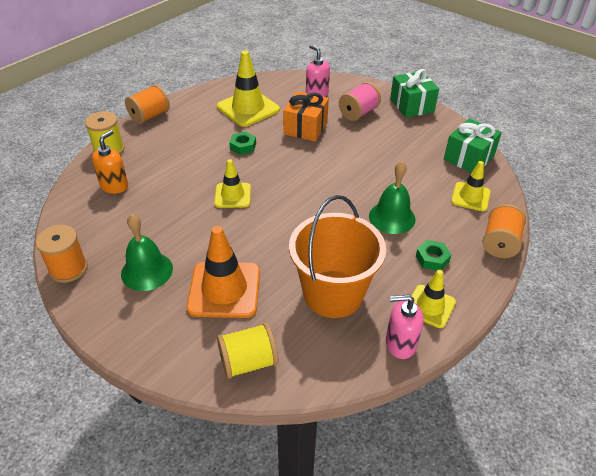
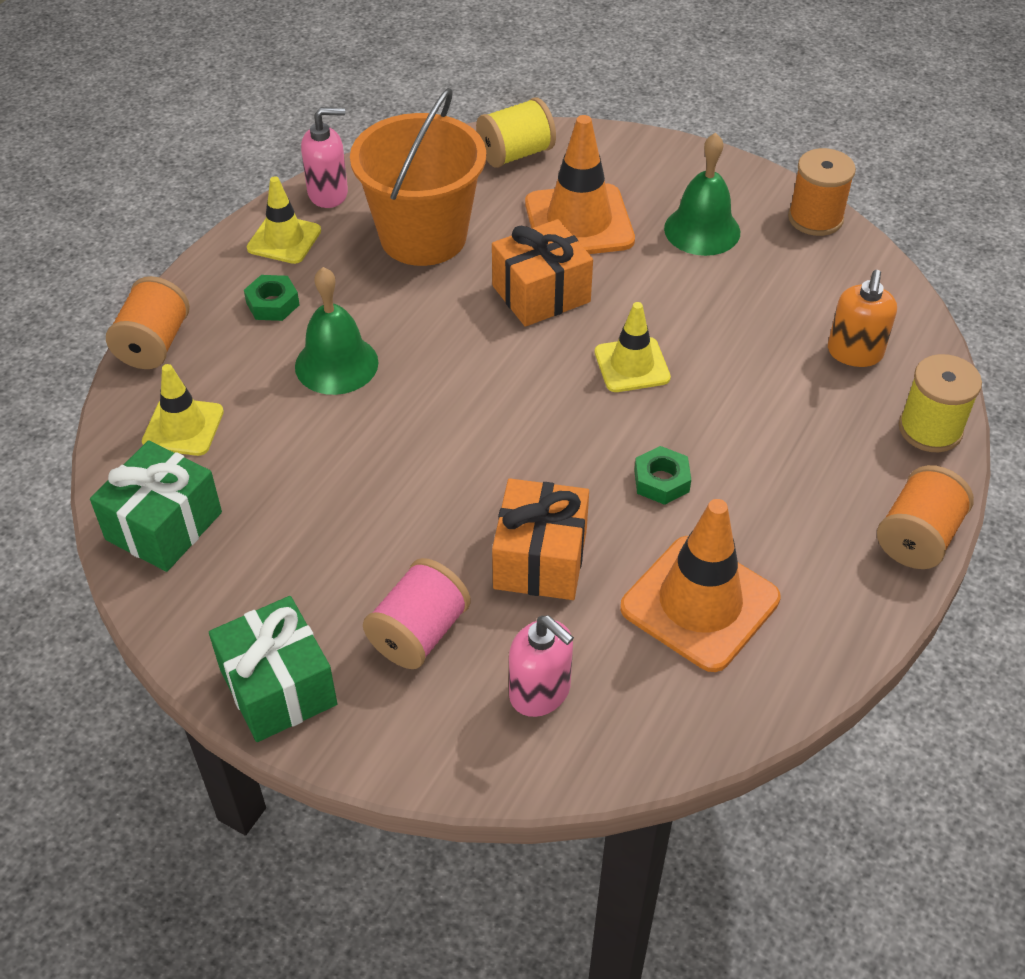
camera: 170 degrees right, 5 degrees up
yellow traffic cone [217,50,280,127] -> orange traffic cone [620,499,780,672]
none -> orange gift [492,219,593,327]

